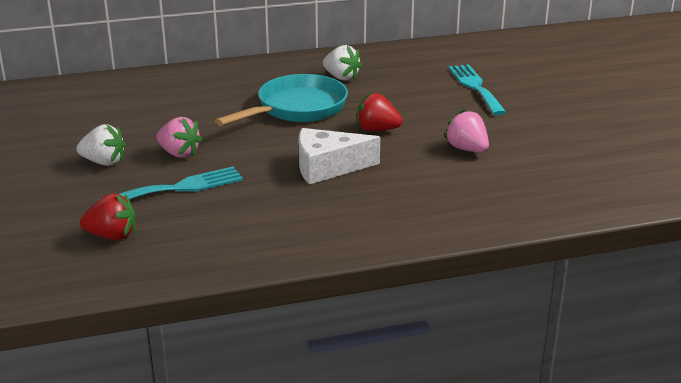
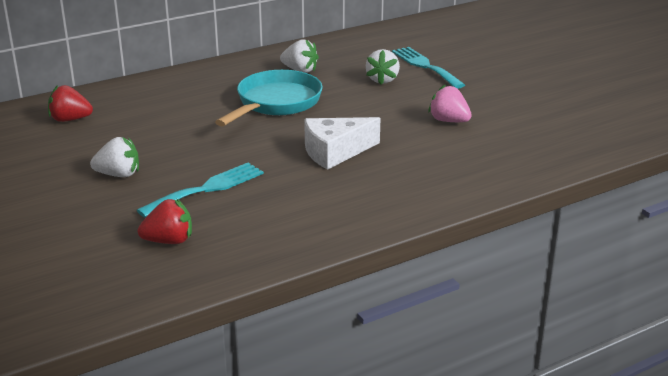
camera: 15 degrees left, 0 degrees up
pink strawberry [156,117,202,158] -> none
red strawberry [357,92,402,131] -> red strawberry moved to [48,85,93,122]
none -> white strawberry [366,49,400,85]

